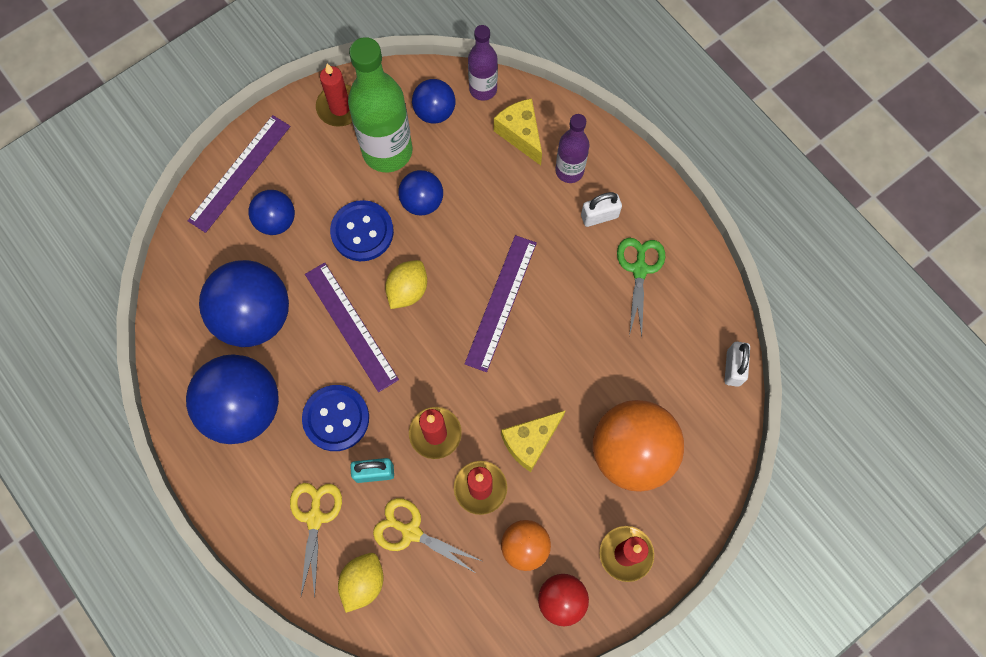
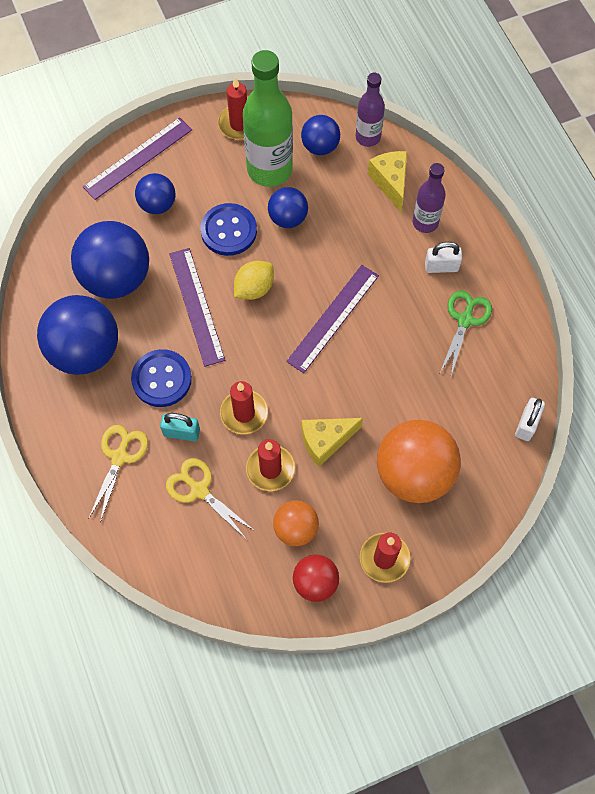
camera: 15 degrees right, 5 degrees down
yellow lemon [338,553,384,613] -> none

